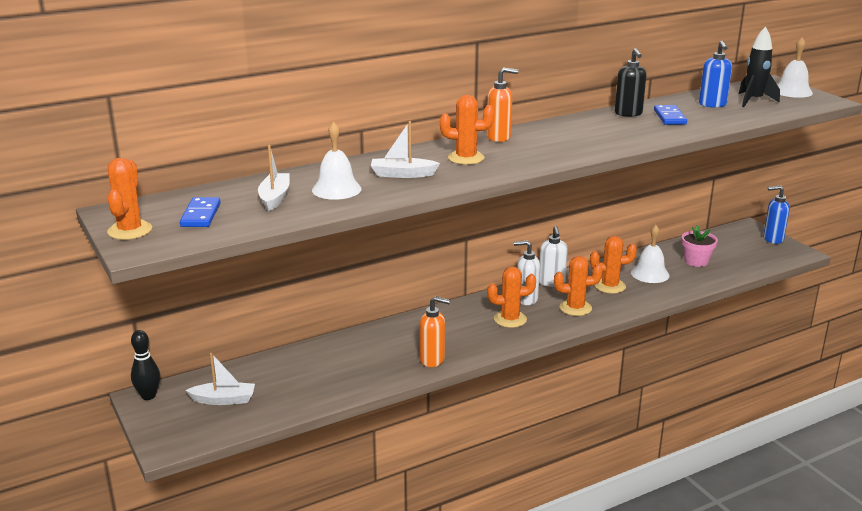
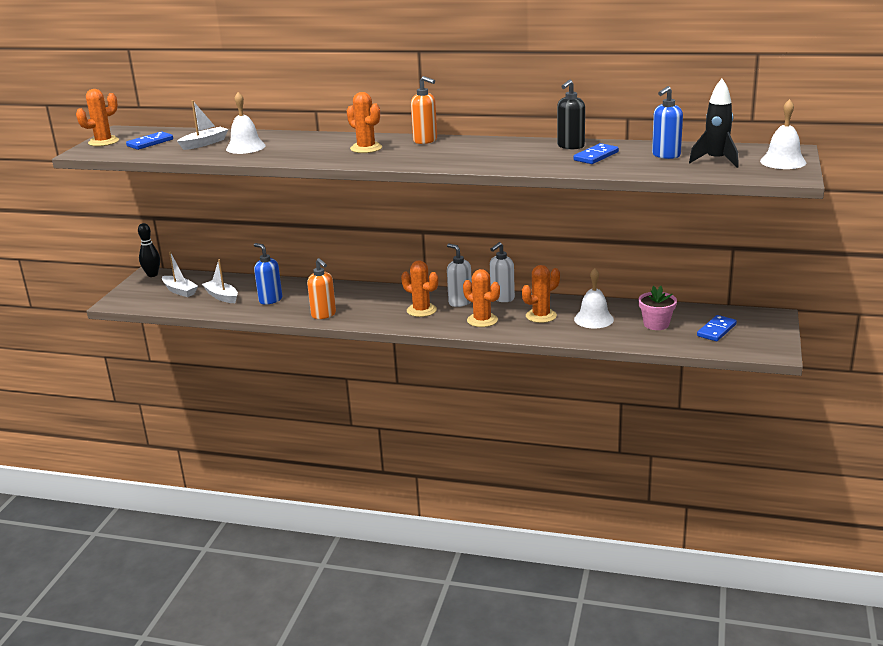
camera: 45 degrees right, 0 degrees up
white boat [371,121,440,178] -> white boat moved to [202,259,238,303]
orange cactus [590,236,637,294] -> orange cactus turned 75 degrees counterclockwise [522,265,560,323]
blue soap dispenser [763,185,790,244] -> blue soap dispenser moved to [254,243,282,304]
none -> blue domino [697,315,737,341]

